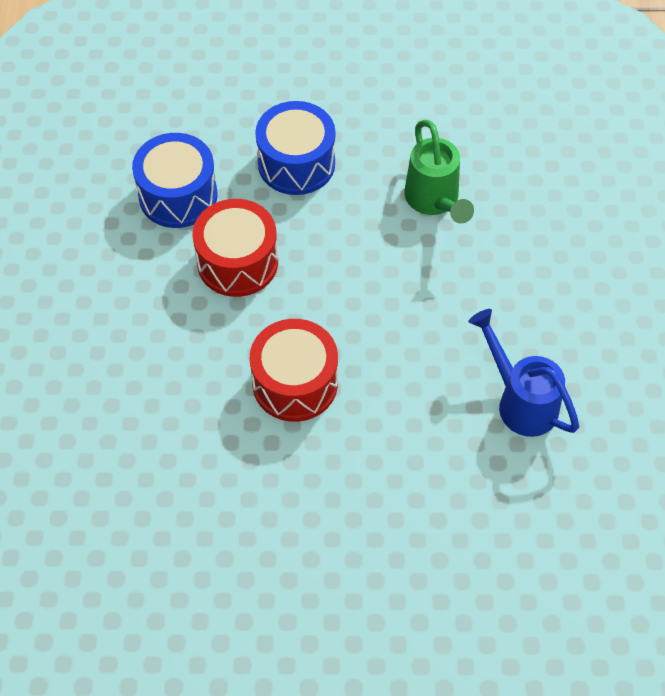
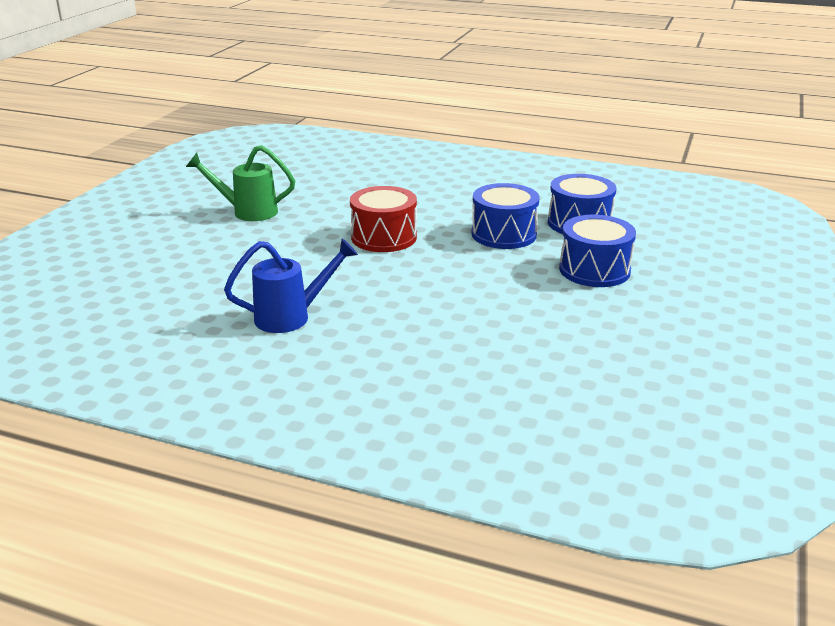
camera: 110 degrees right, 30 degrees down
red drum [192,199,278,297] -> blue drum [471,183,540,249]
green watering can [404,120,474,223] -> green watering can moved to [186,145,295,221]

